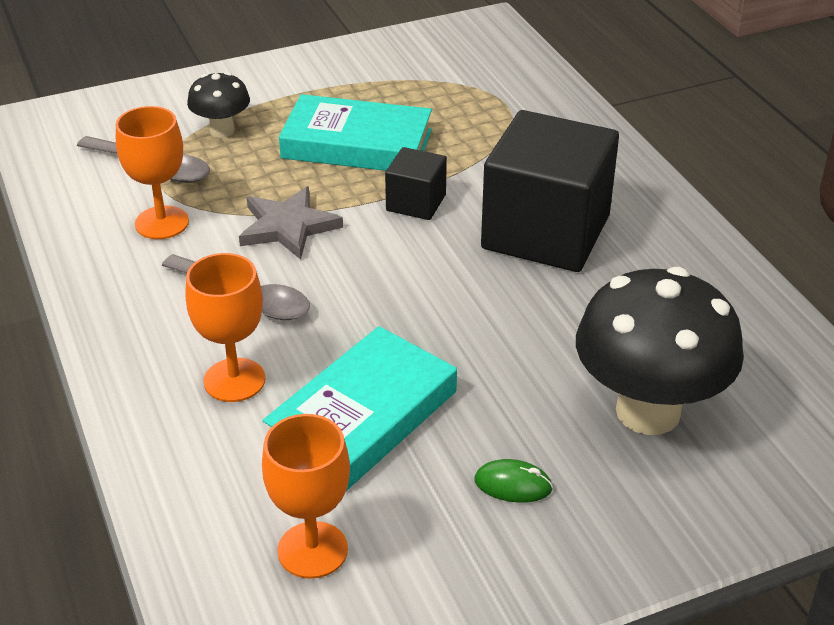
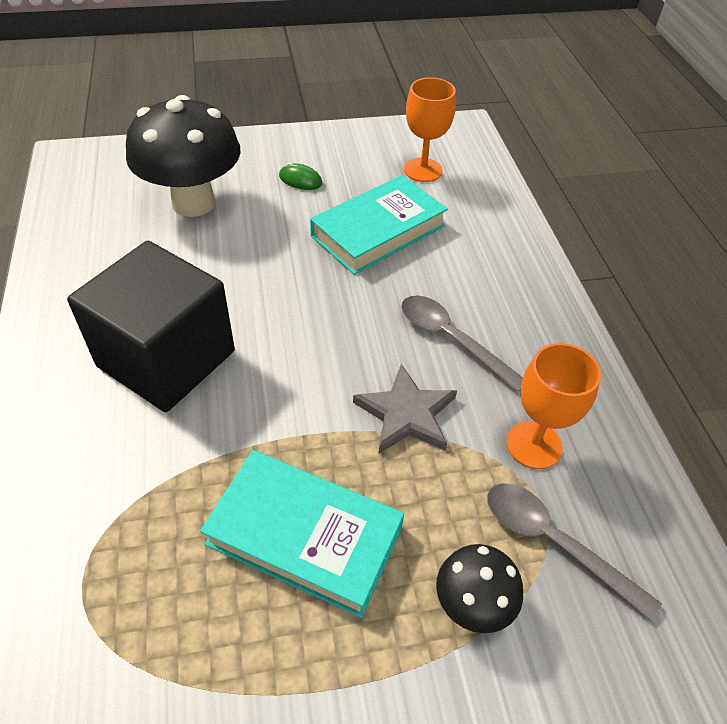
camera: 170 degrees left, 10 degrees up
orange goblet [185,253,265,402] -> none
black cube [385,147,447,220] -> none

